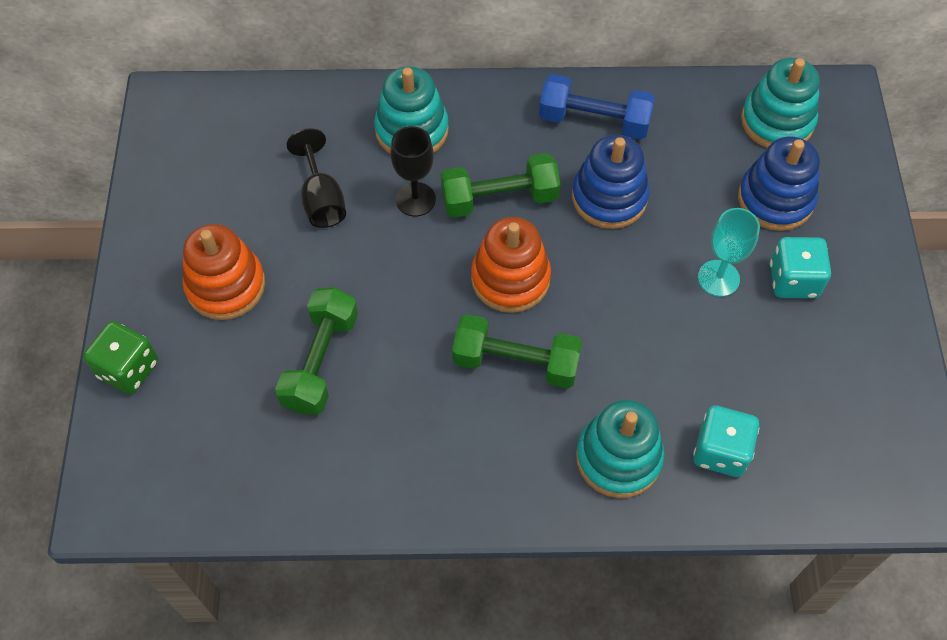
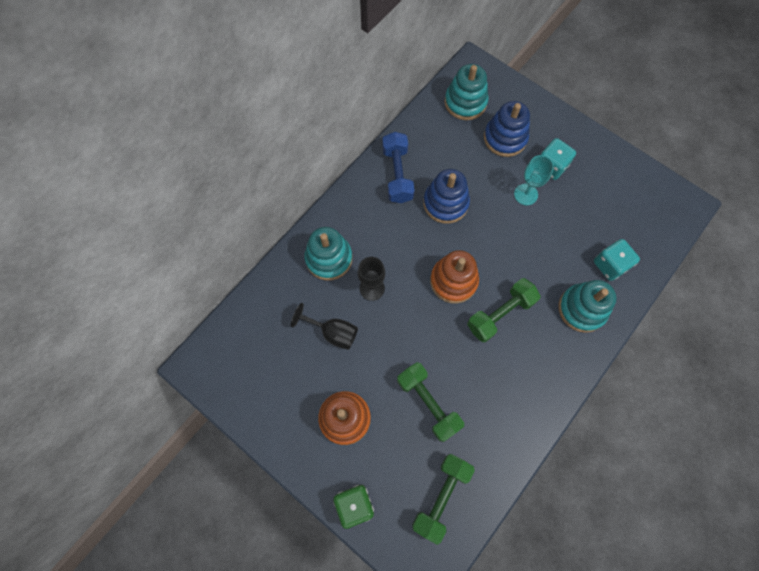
camera: 50 degrees left, 10 degrees up
green dumbbell [441,153,560,218] -> green dumbbell moved to [412,454,475,545]
blue dumbbell [539,74,655,139] -> blue dumbbell turned 60 degrees counterclockwise [382,132,415,203]

